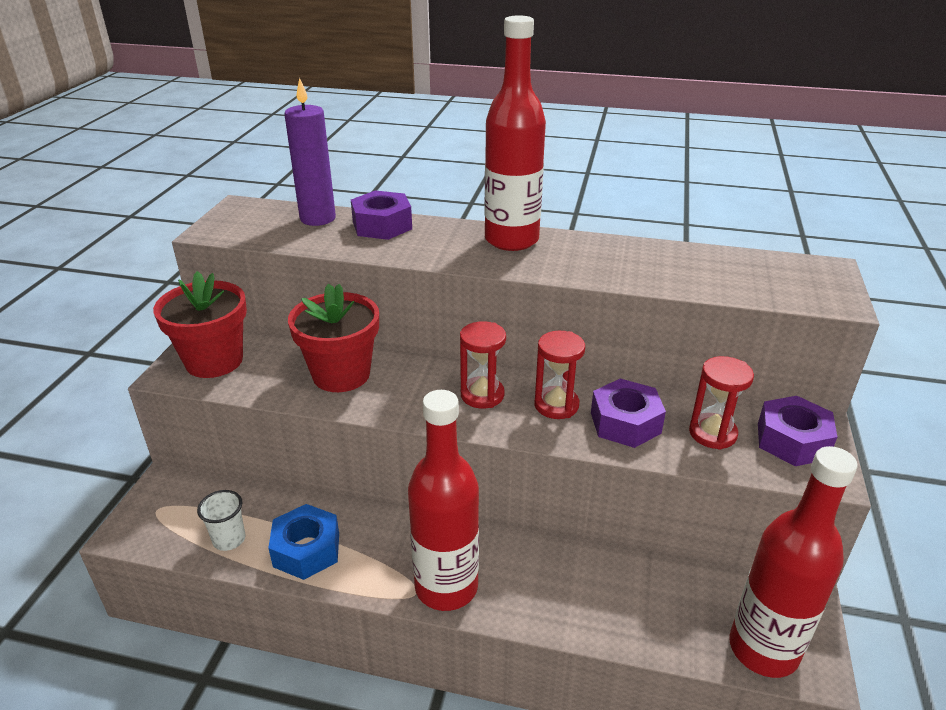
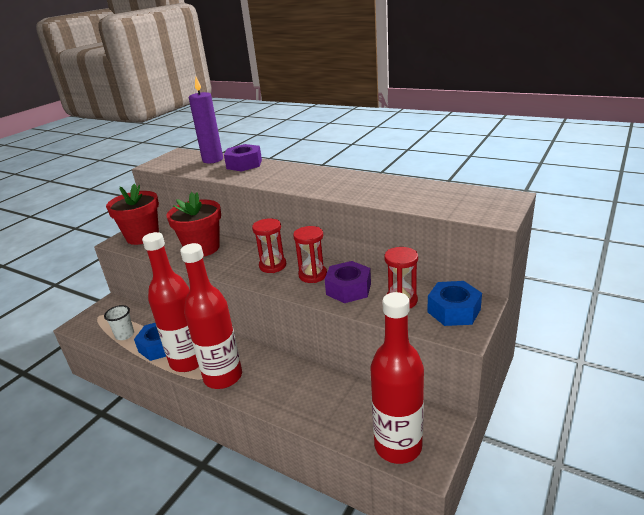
camera: 20 degrees right, 5 degrees down
red bottle [484,15,546,251] -> red bottle moved to [142,232,199,372]
purple nut [758,396,837,466] -> blue nut [427,281,482,326]

